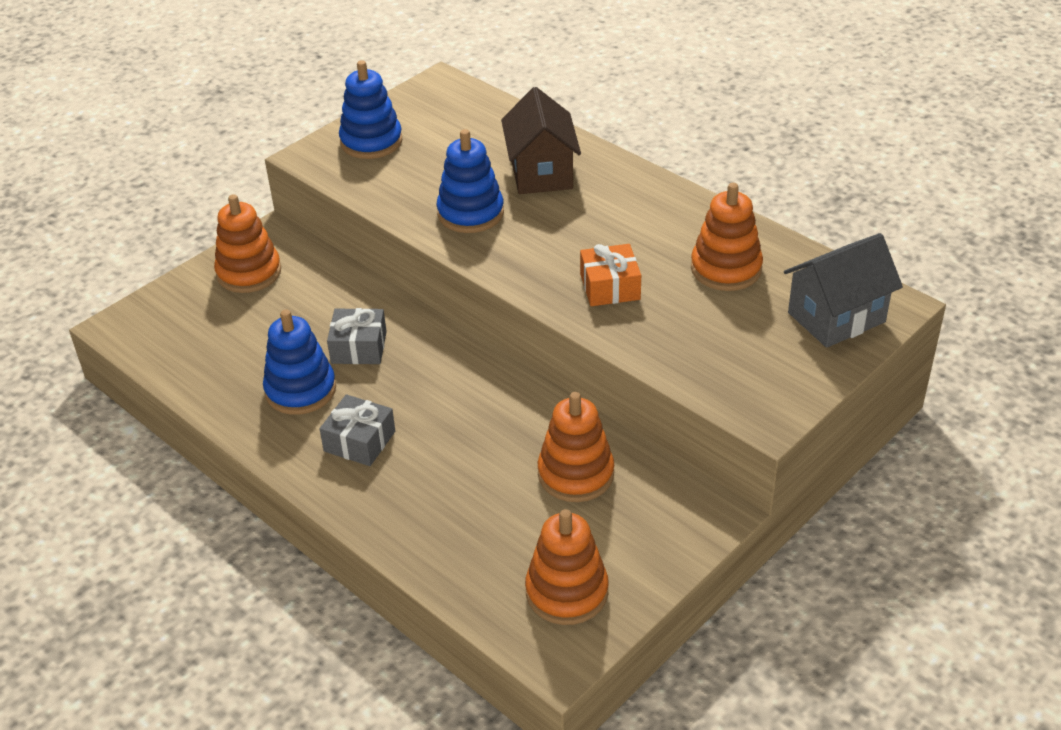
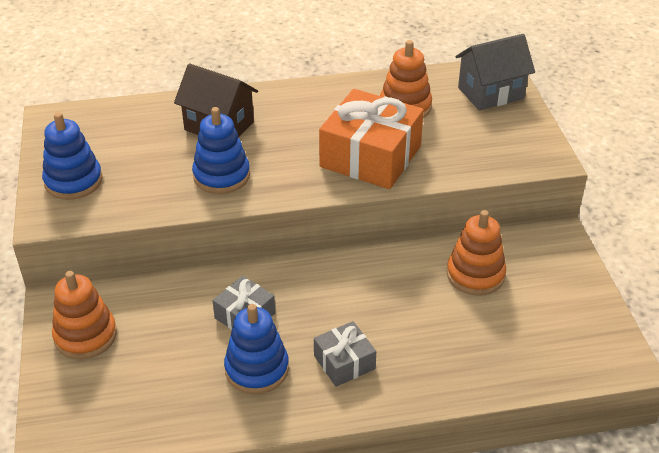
camera: 55 degrees left, 0 degrees up
orange stacking toy [525,509,609,625] -> none
orange gift [580,244,641,306] -> orange gift [319,89,424,189], size x1.93
grey house [784,233,903,348] -> grey house turned 60 degrees clockwise [455,34,535,110]

